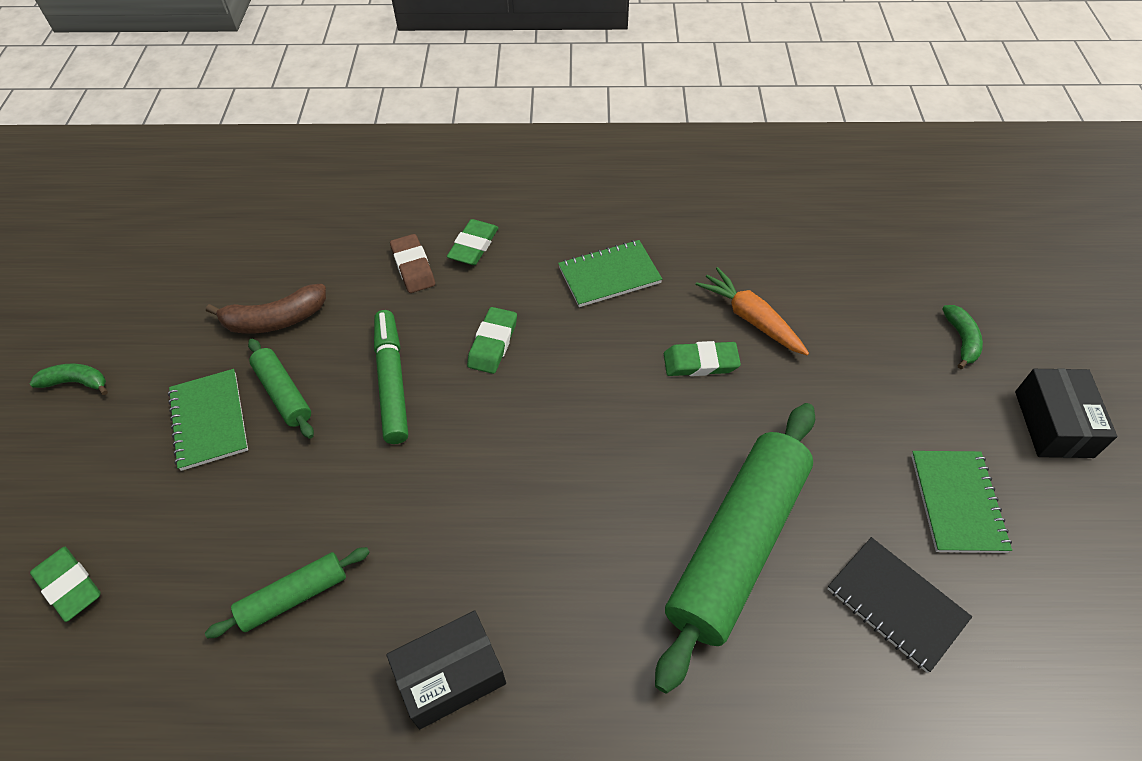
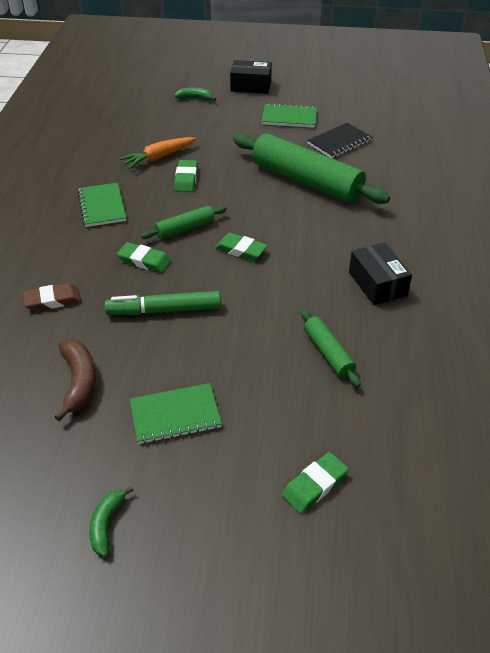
camera: 85 degrees left, 10 degrees down
green rolling pin [248,339,314,439] -> green rolling pin moved to [141,206,227,239]
green eraser [447,219,498,265] -> green eraser moved to [215,233,267,261]

